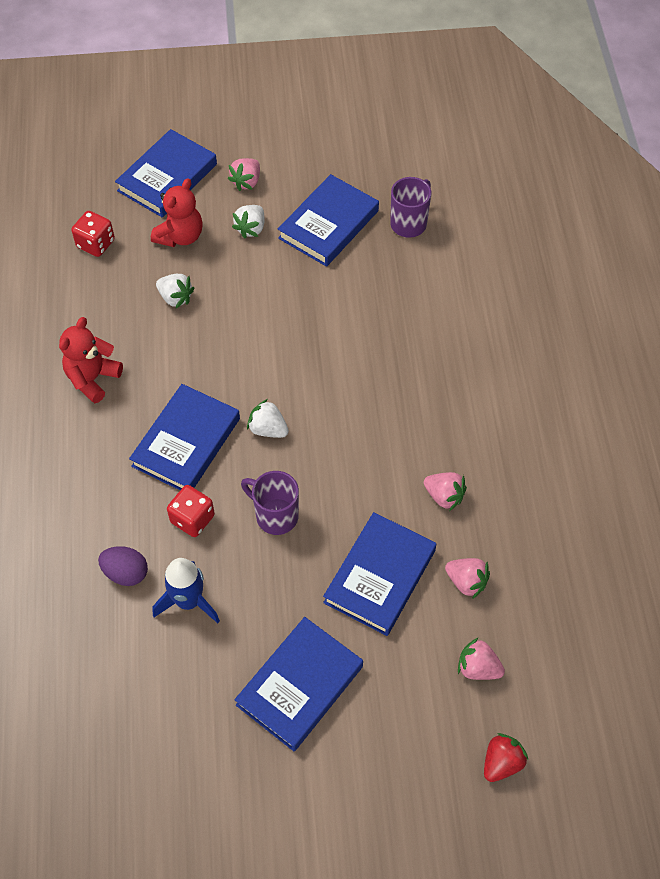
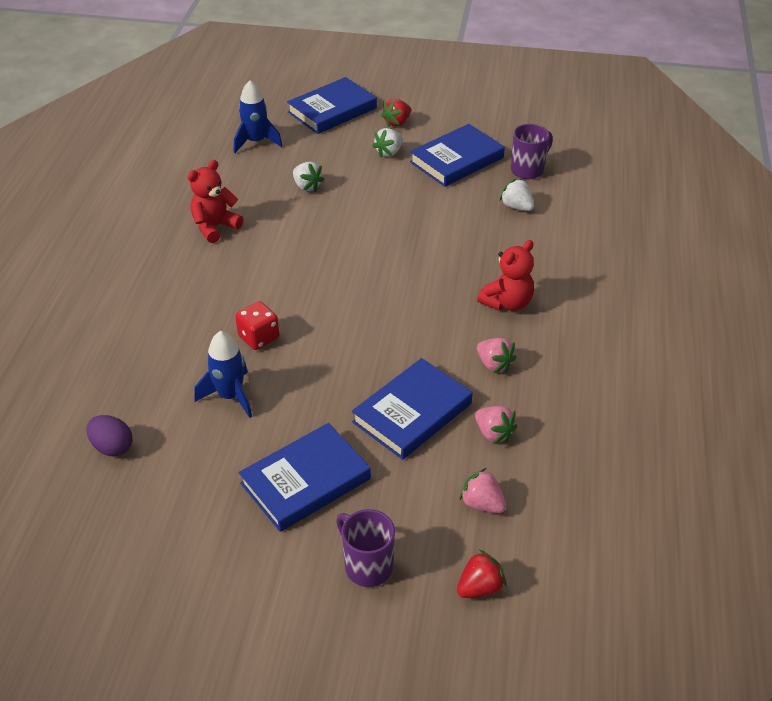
camera: 15 degrees right, 15 degrees down
red dice [71,211,115,257] -> blue rocket [234,80,282,153]
purple egg [98,546,148,586] -> purple egg moved to [87,415,132,456]
blue book [129,384,240,490] -> none
red teddy bear [151,178,203,247] -> red teddy bear moved to [477,240,534,311]
pink strawberry [228,158,260,191] -> red strawberry [381,99,411,127]
purple mug [241,471,299,535] -> purple mug moved to [336,509,395,587]
white strawberry [247,399,289,438] -> white strawberry moved to [500,179,534,211]

